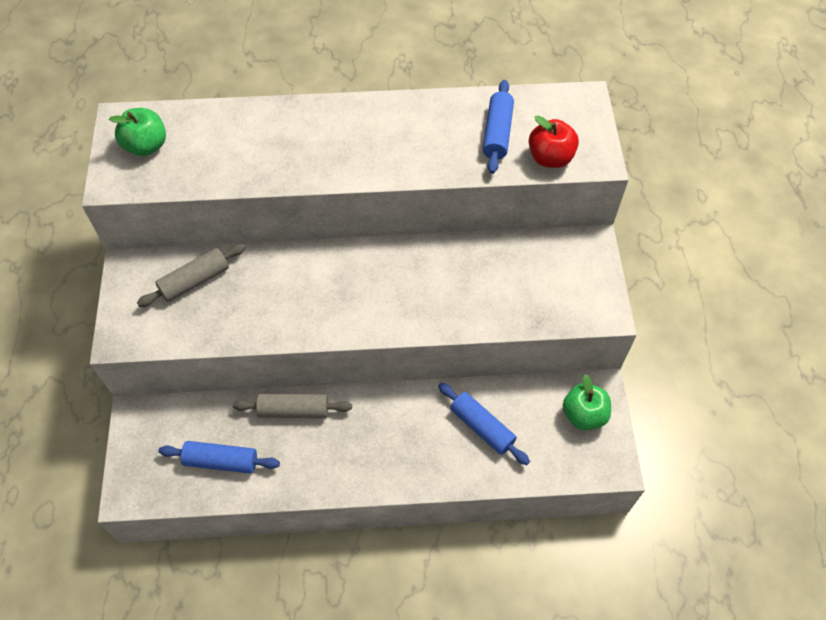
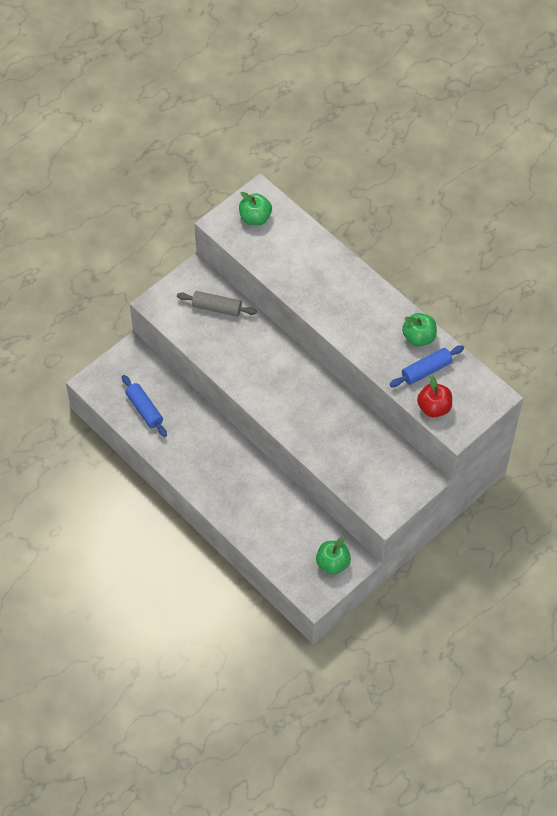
camera: 50 degrees right, 0 degrees up
grey rolling pin [233,394,352,418] -> none
blue rolling pin [438,383,530,465] -> none
none -> green apple [402,313,437,346]

